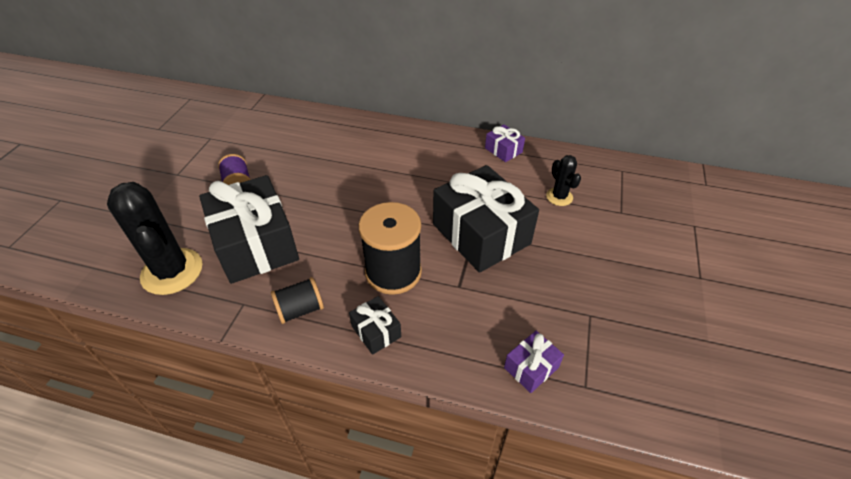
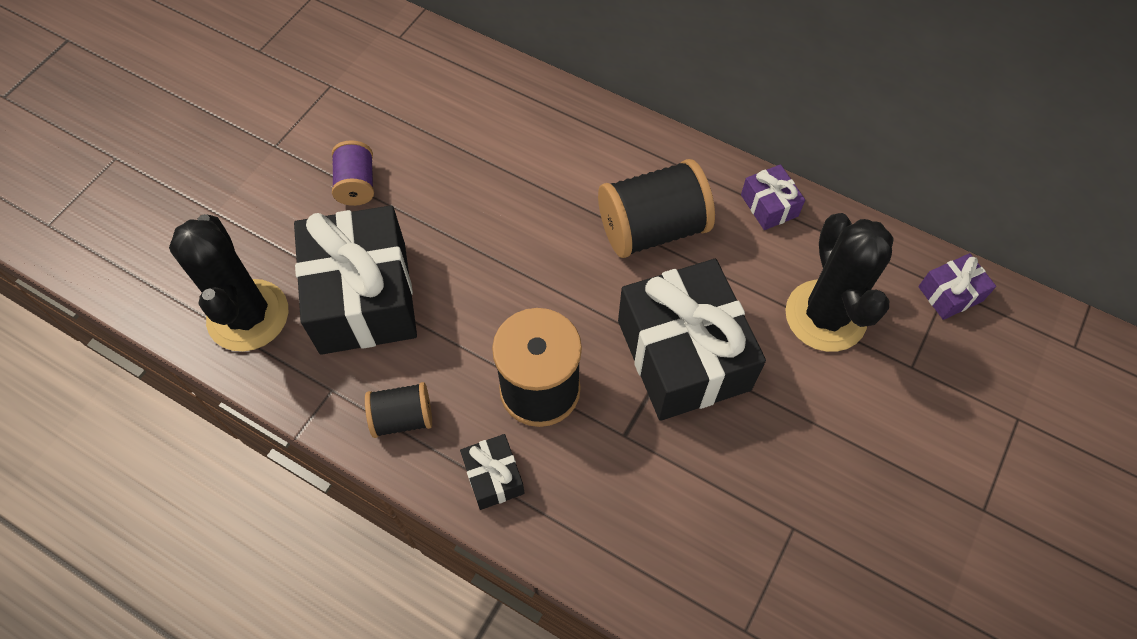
camera: 15 degrees right, 15 degrees up
purple gift [504,331,564,393] -> purple gift moved to [918,253,996,320]
black cactus [546,155,581,206] -> black cactus [785,213,894,352], size x1.95
none -> black spool [598,159,715,258]

